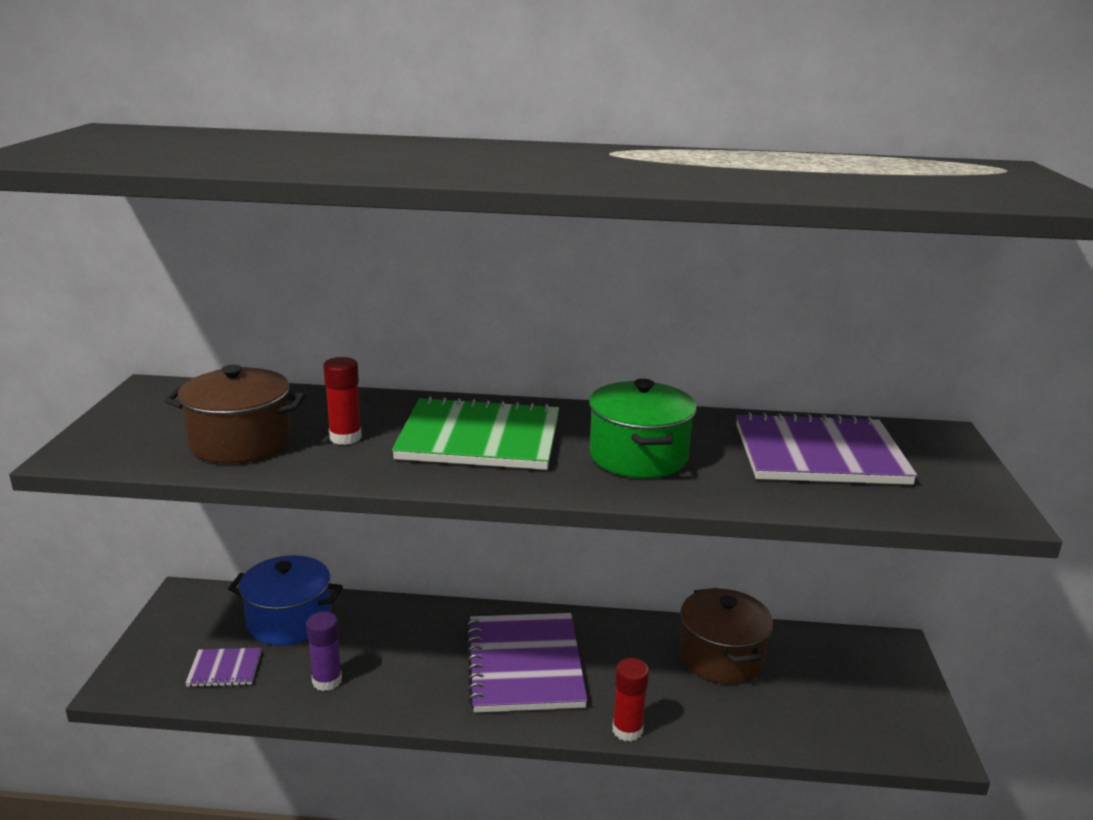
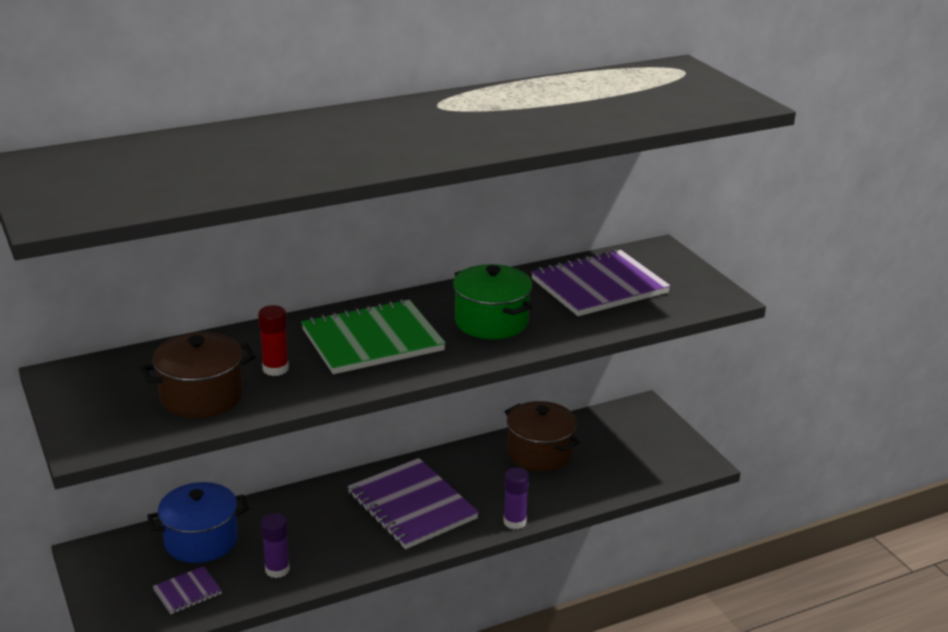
camera: 30 degrees left, 5 degrees up
red glue stick [612,658,649,742] -> purple glue stick [503,468,529,529]

